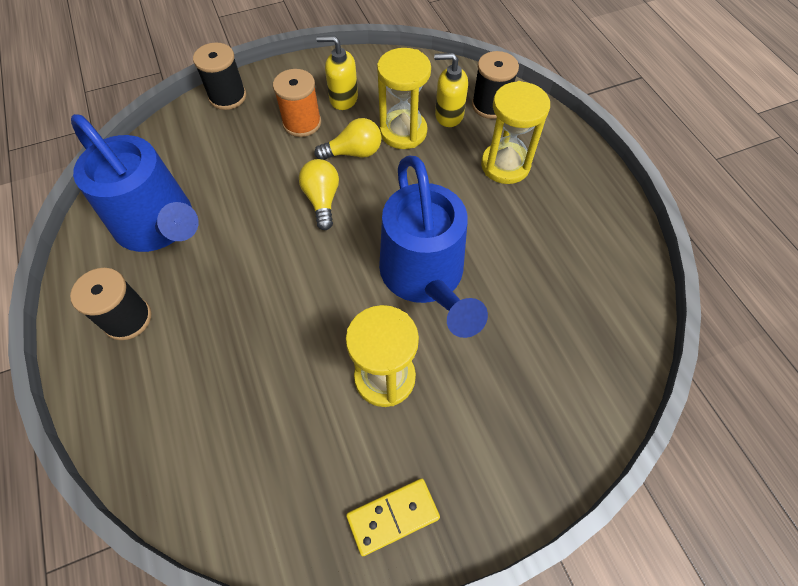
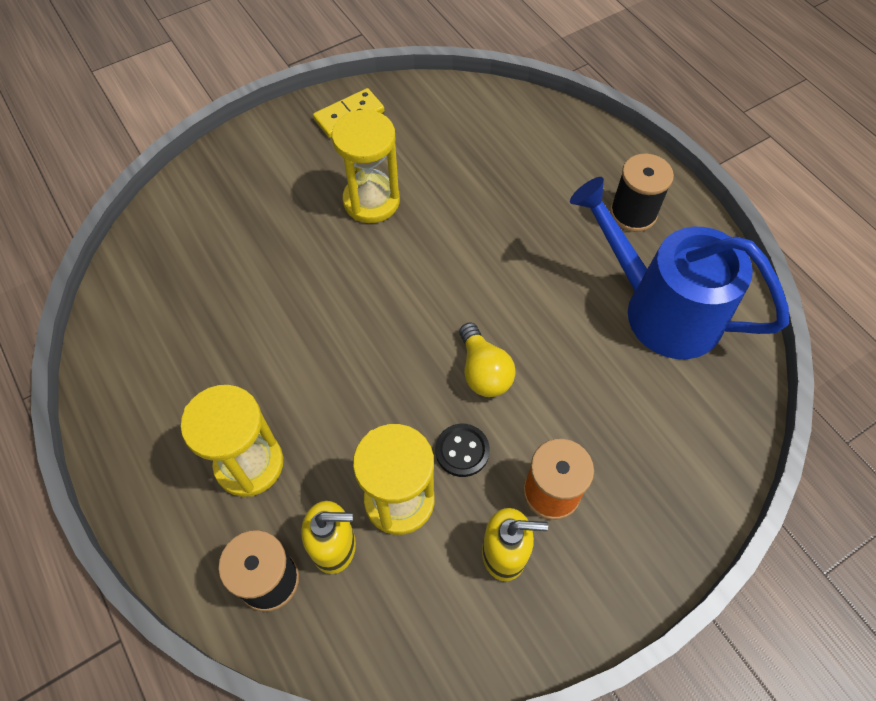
camera: 170 degrees right, 0 degrees up
black spool [193,42,246,110] -> none
yellow light bulb [314,118,381,160] -> black button [436,424,490,477]
blue watering can [379,156,488,338] -> none

